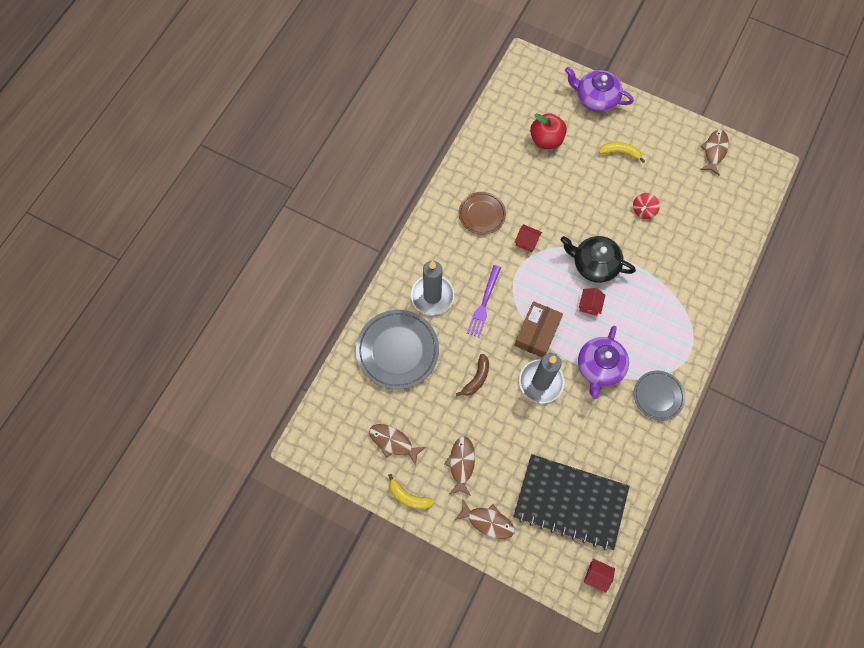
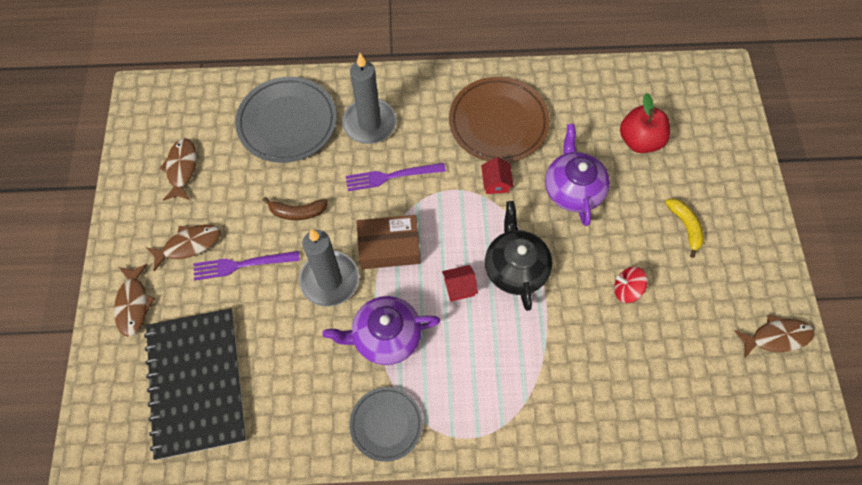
camera: 60 degrees right, 5 degrees down
yellow banana [388,474,435,509] -> none
brown plate [459,192,506,235] -> brown plate [449,77,550,162], size x1.65
purple teapot [565,67,634,112] -> purple teapot moved to [545,124,610,226]
red house [584,559,615,593] -> none
none -> purple fork [193,251,300,280]

